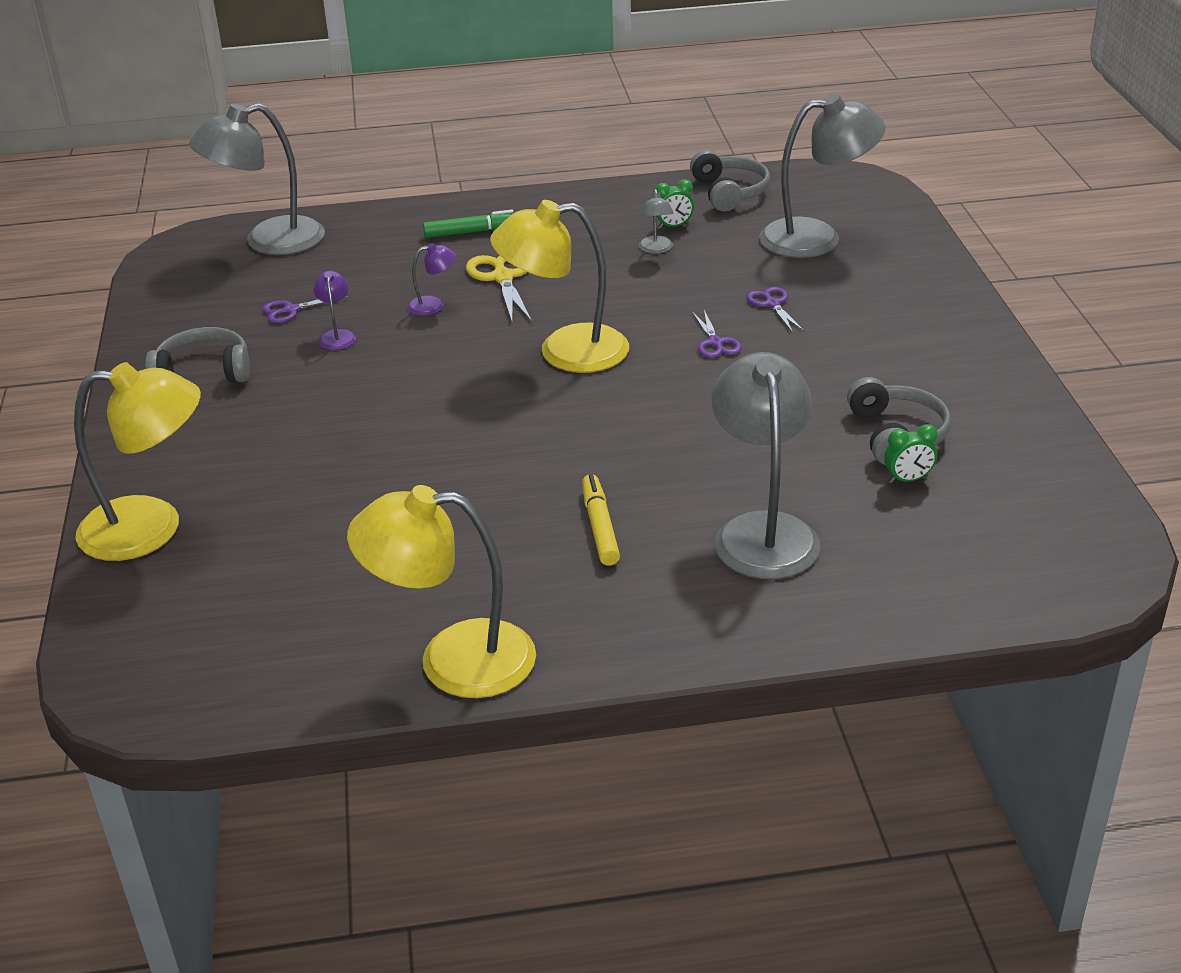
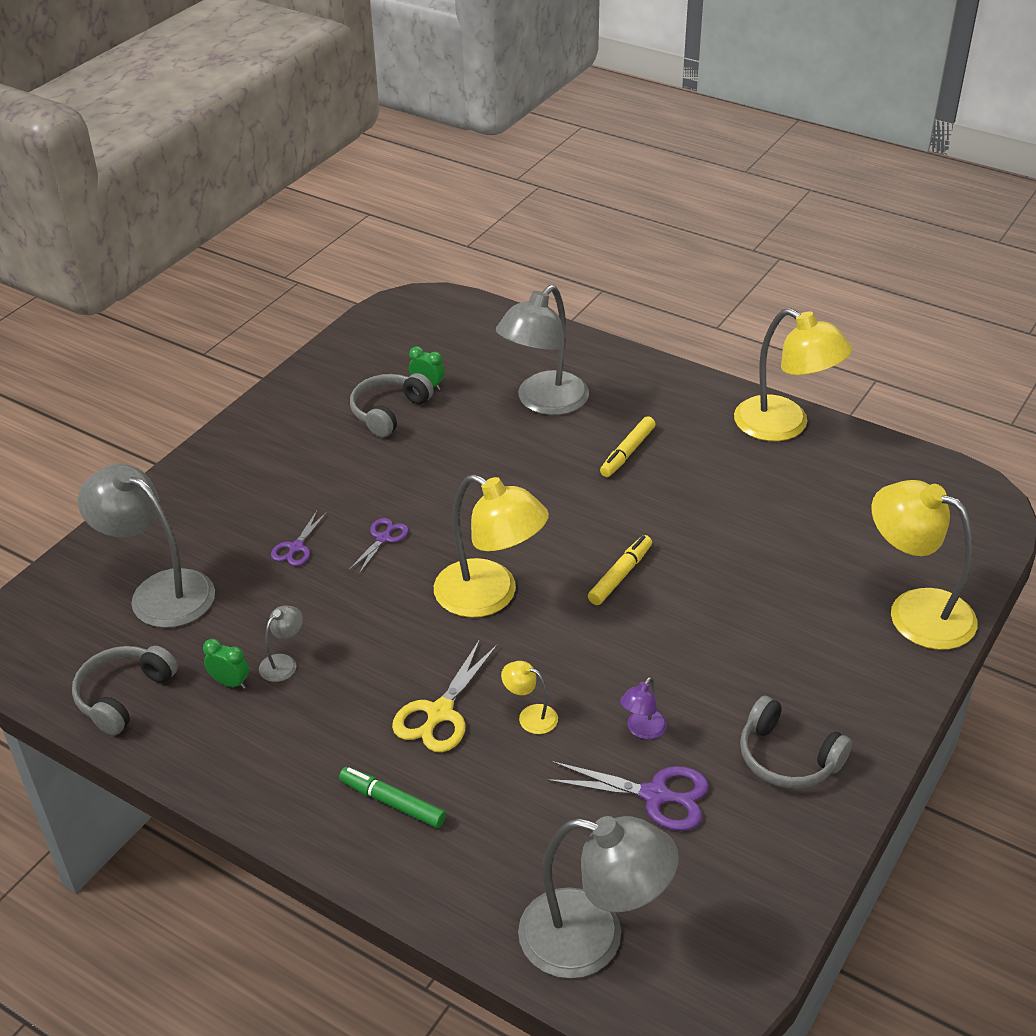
camera: 140 degrees left, 5 degrees up
purple scissors [262,296,349,323] -> purple scissors [546,761,709,831], size x1.65
purple lamp [407,243,456,316] -> yellow lamp [501,661,558,734]
none -> yellow marker [588,535,652,605]

